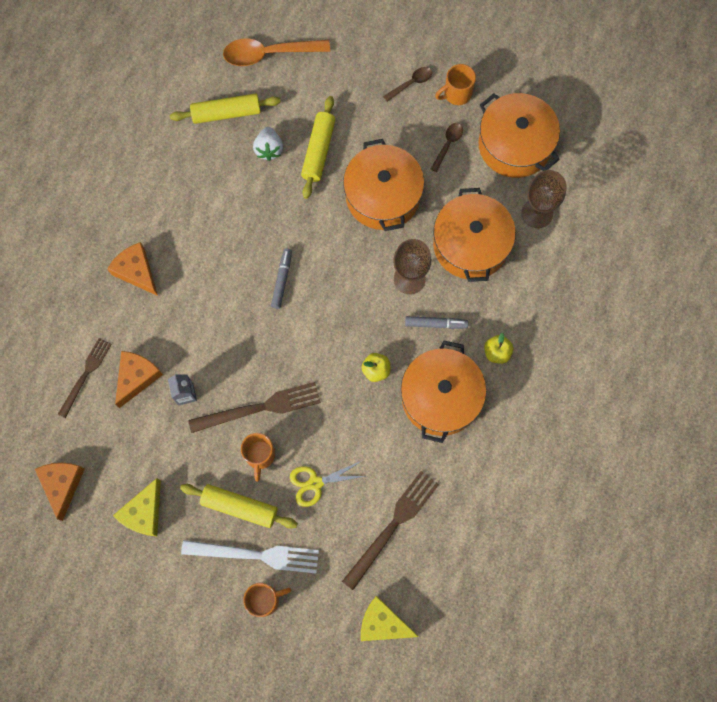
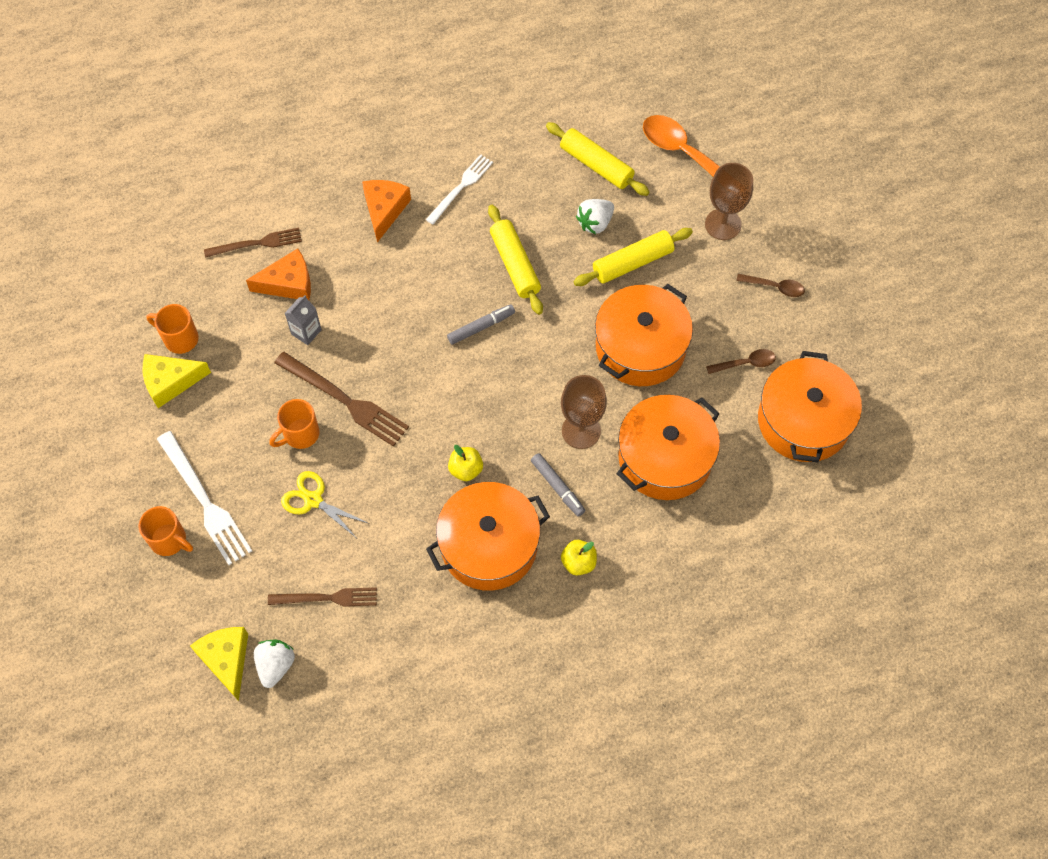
camera: 50 degrees right, 10 degrees down
orange cheese [35,463,85,521] -> none
yellow rolling pin [180,484,298,529] -> yellow rolling pin moved to [488,205,543,315]
brown fork [342,471,439,590] -> brown fork [268,587,377,607], size x0.66
orange mug [435,64,476,105] -> orange mug moved to [146,304,199,354]
brown goblet [522,170,567,228] -> brown goblet moved to [705,163,753,240]
none -> white strawberry [254,639,295,688]
none -> white fork [426,154,493,224]

